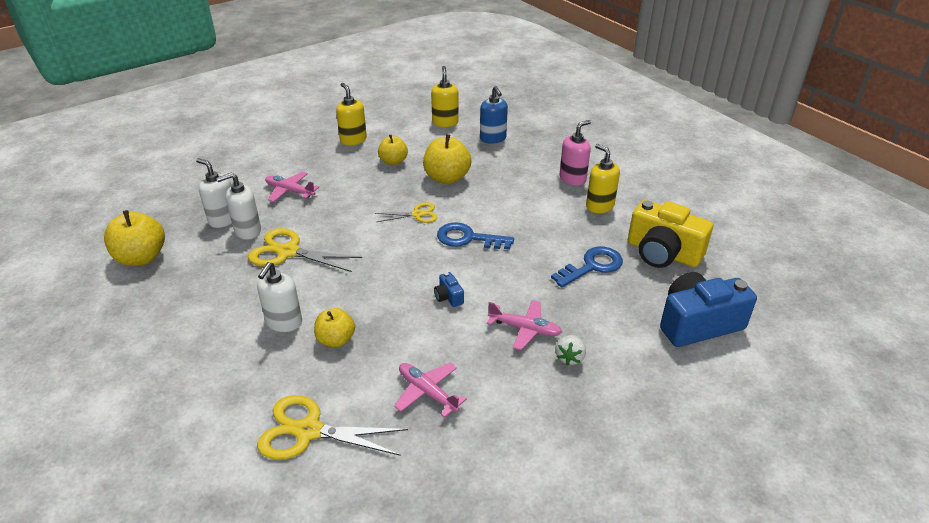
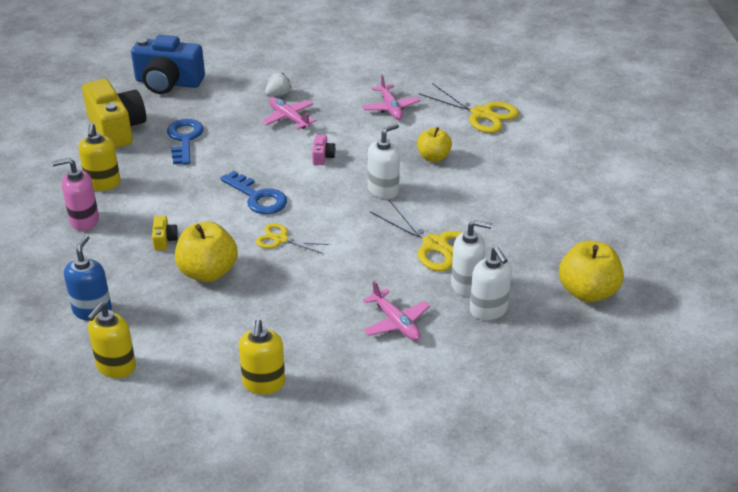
camera: 150 degrees left, 0 degrees up
white soap dispenser [257,262,302,332] -> white soap dispenser moved to [368,123,400,199]
yellow apple [378,134,408,165] -> none
blue camera [434,272,464,307] -> pink camera [312,135,336,165]
blue key [551,247,623,287] -> blue key turned 90 degrees clockwise [167,119,204,165]
none -> yellow camera [152,216,178,250]

